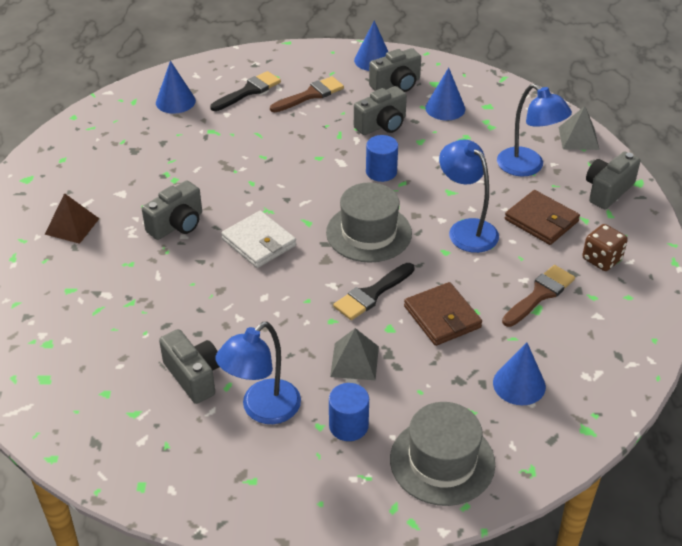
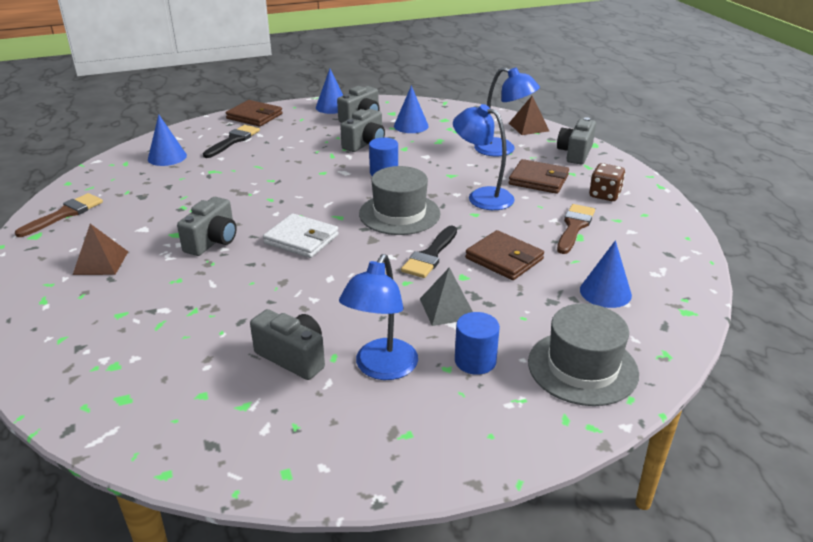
camera: 20 degrees left, 10 degrees down
brown brush [270,76,344,112] -> brown brush moved to [15,193,103,237]
grey pyramid [559,106,599,150] -> brown pyramid [509,96,549,135]
none -> brown wallet [226,100,283,127]

